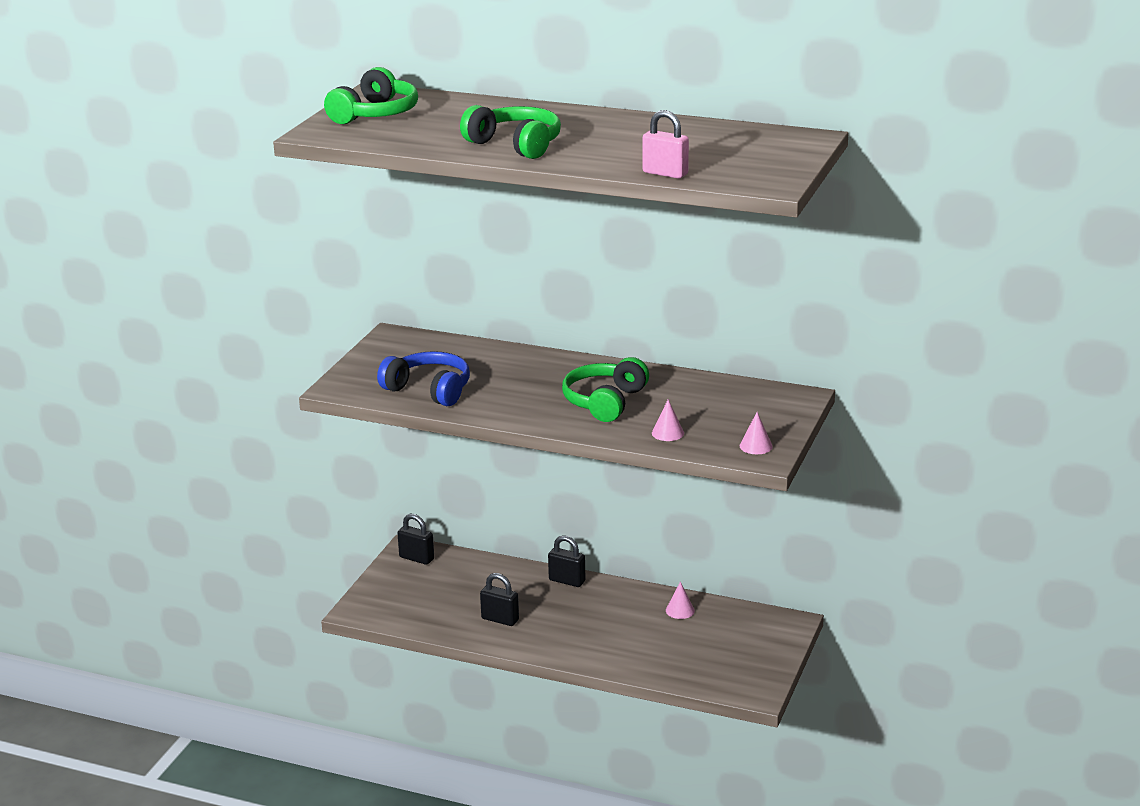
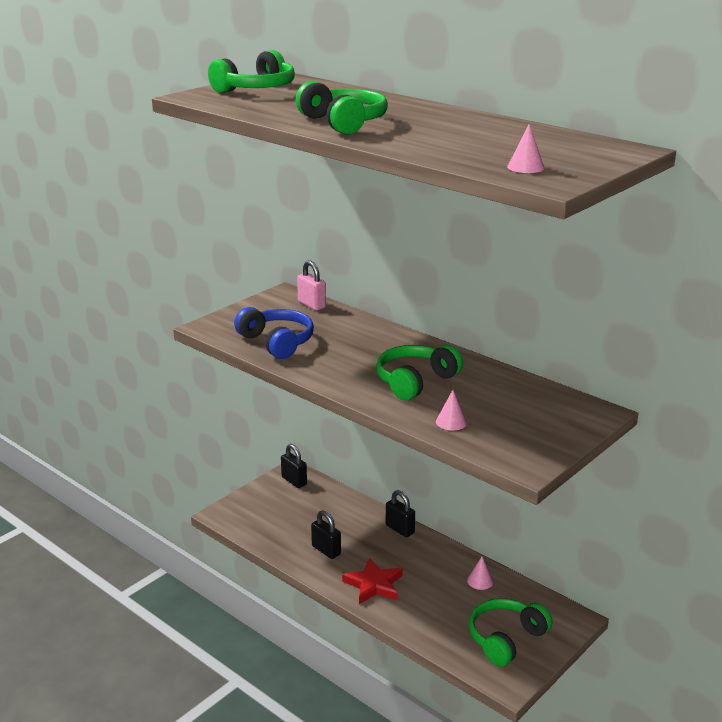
camera: 20 degrees right, 0 degrees up
pink padlock [642,110,689,179] -> pink padlock moved to [297,260,326,311]
pink cone [740,412,773,454] -> pink cone moved to [507,124,545,173]
none -> red star [342,558,403,604]
none -> green headphones [469,598,553,667]

